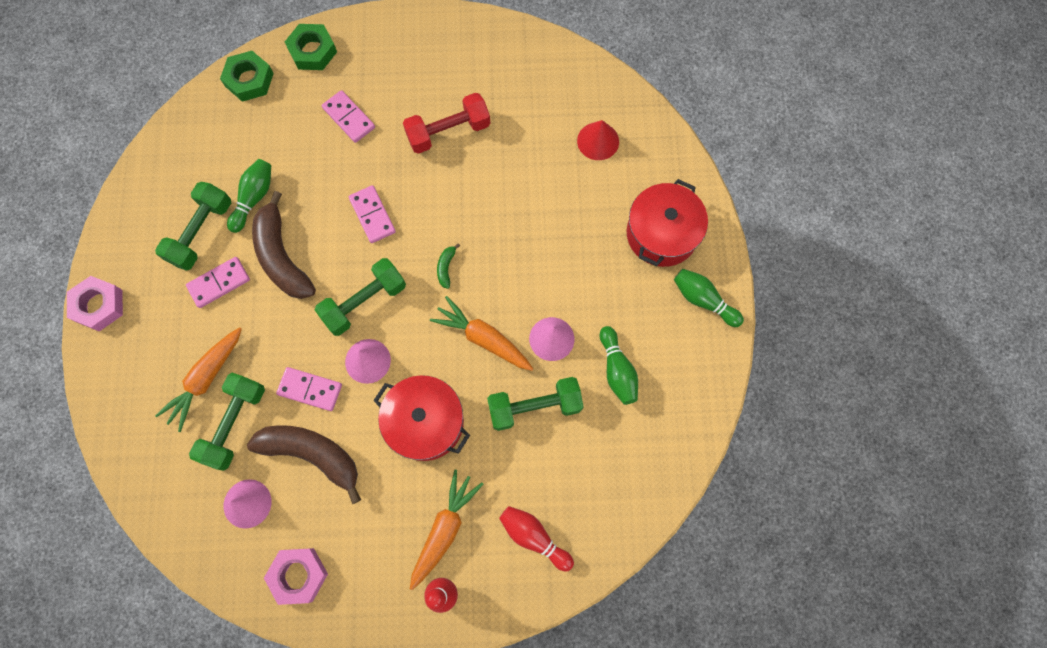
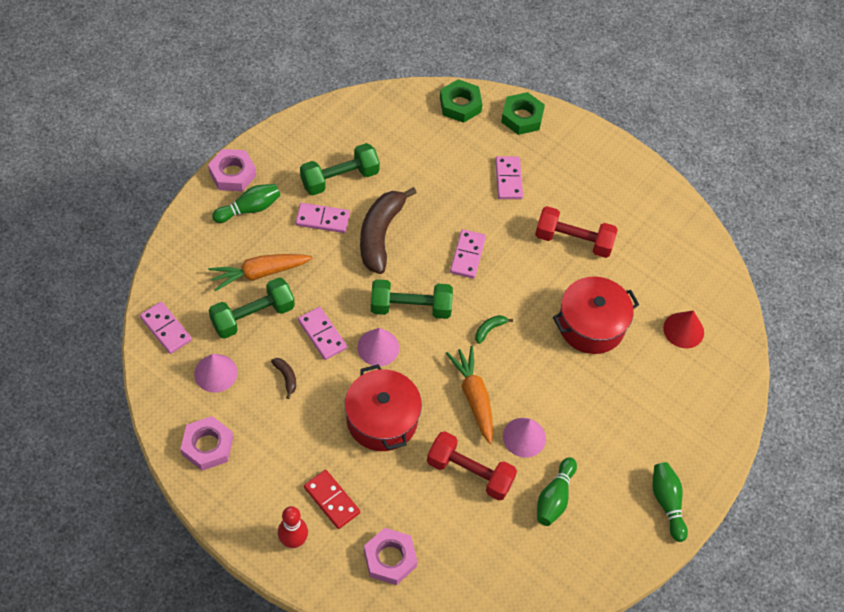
camera: 35 degrees right, 15 degrees down
green bowling pin [227,159,271,233] -> green bowling pin moved to [212,184,280,223]
brown banana [247,425,361,504] -> brown banana [271,358,296,399], size x0.41
orange carrot [410,470,483,590] -> red domino [304,470,360,529]
green dumbbell [487,377,584,431] -> red dumbbell [427,431,517,500]
red bowling pin [499,506,574,572] -> pink nut [364,528,417,585]
red pot [627,179,708,267] -> red pot moved to [553,277,639,354]
none -> pink domino [140,301,192,354]

